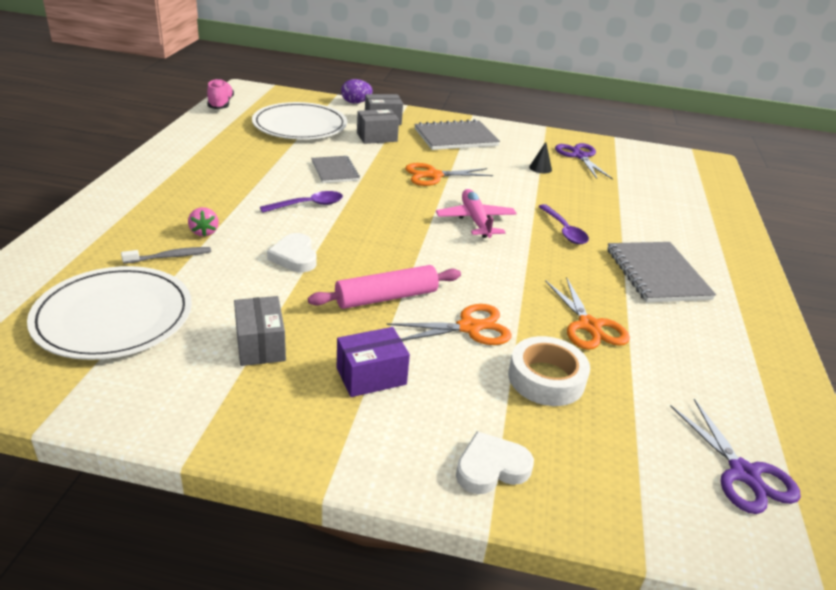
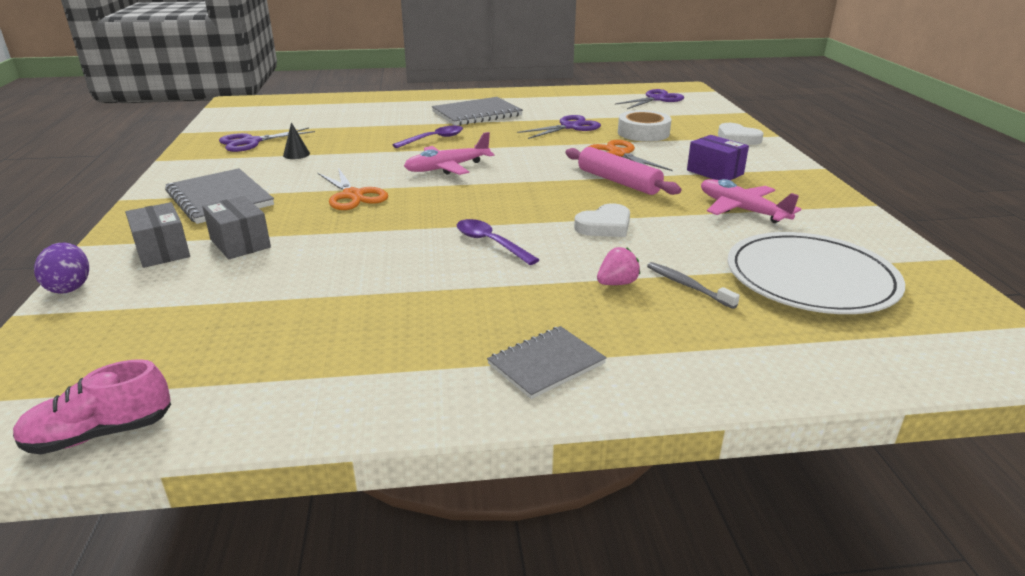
camera: 105 degrees left, 5 degrees down
grey box [234,296,286,366] -> pink plane [701,179,801,223]
white plate [252,102,347,140] -> none
grey notebook [311,156,360,183] -> grey notebook moved to [487,326,607,399]
orange scissors [545,277,630,350] -> purple scissors [517,115,601,139]

